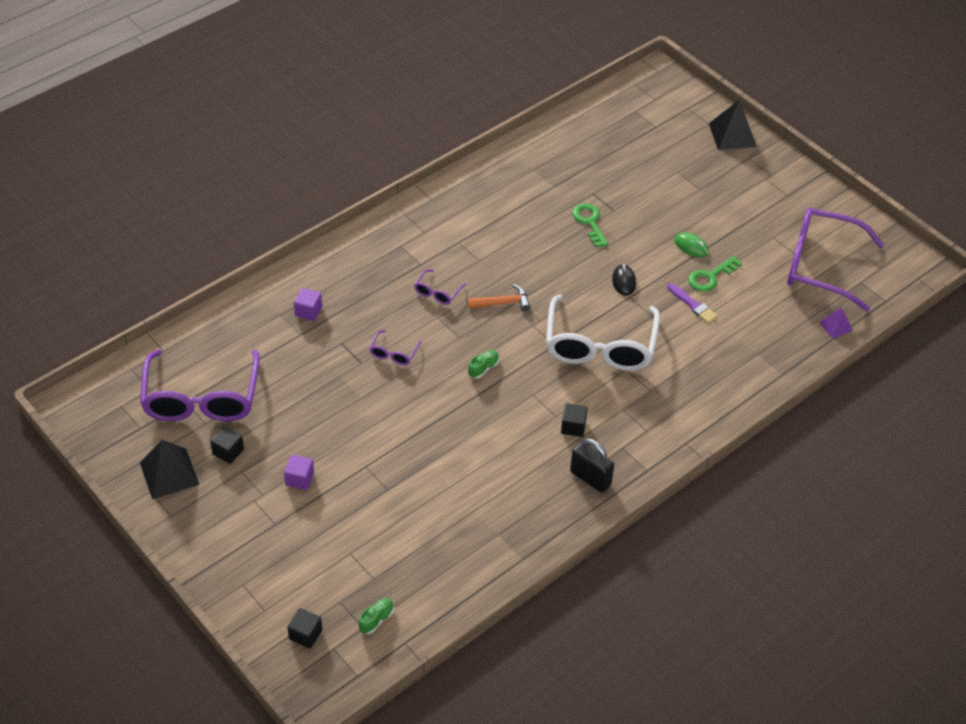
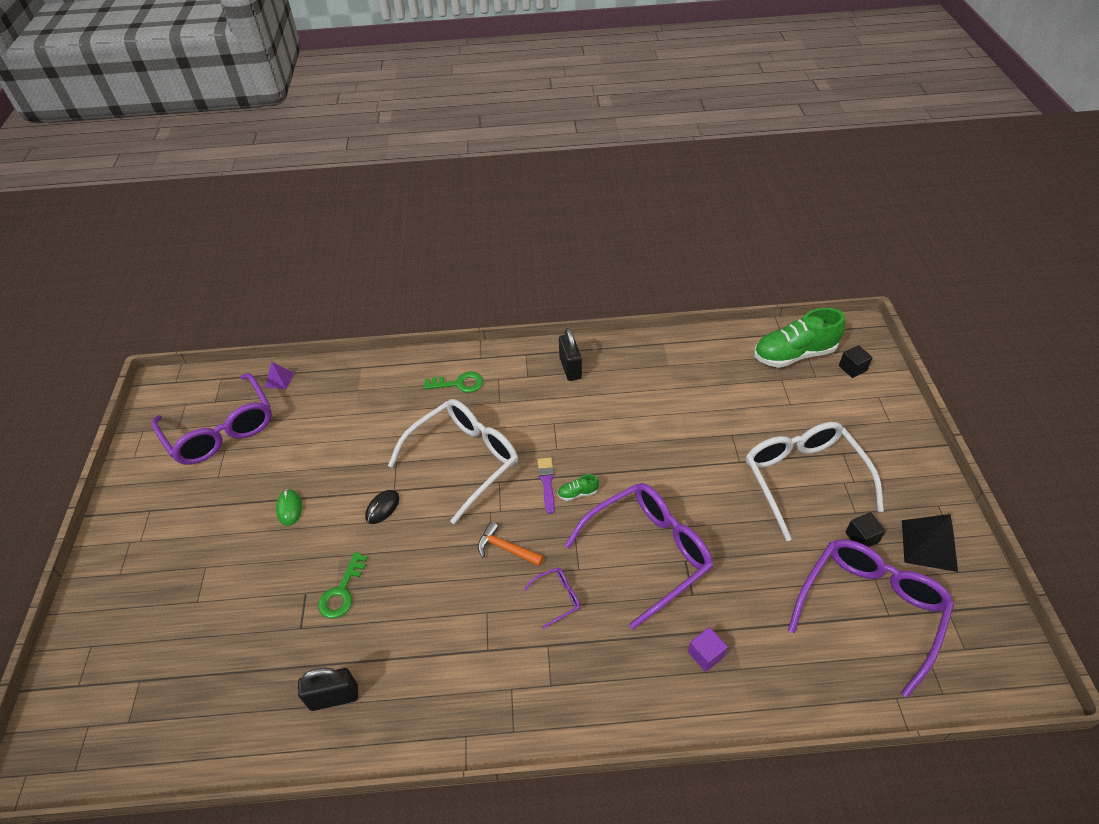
camera: 140 degrees left, 0 degrees up
purple cube [284,455,314,490] -> white glasses [746,422,884,541]
green shoe [358,598,394,634] -> green shoe [754,308,845,368], size x2.45
purple glasses [369,330,422,365] -> purple glasses [565,483,713,629], size x2.44
black cube [561,403,588,437] -> none
purple brush [667,283,718,323] -> purple brush moved to [538,457,555,514]
green key [688,256,742,292] -> green key moved to [423,372,483,393]
black pyramid [709,100,757,150] -> none
none -> black padlock [298,668,358,711]

